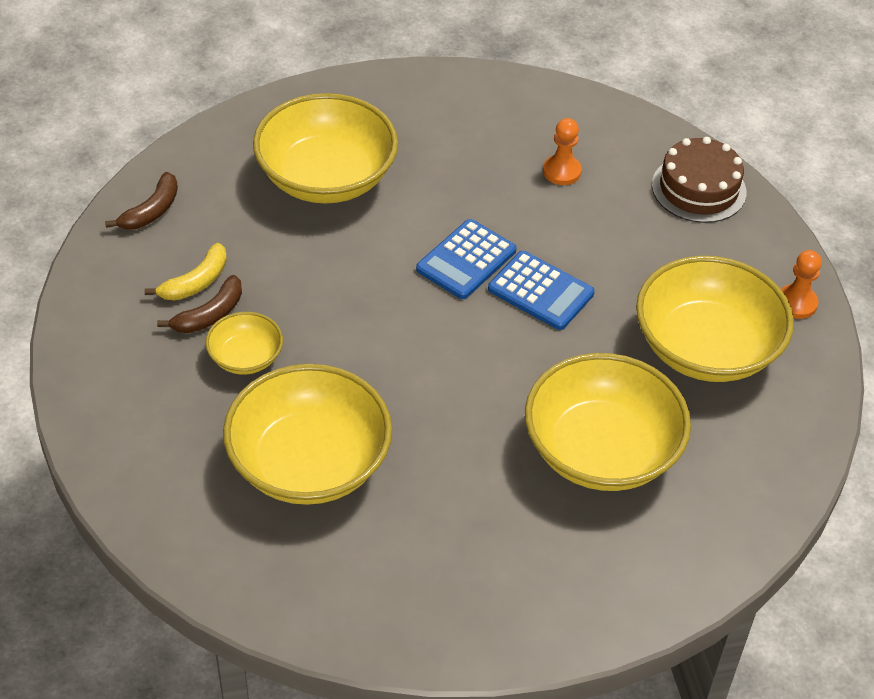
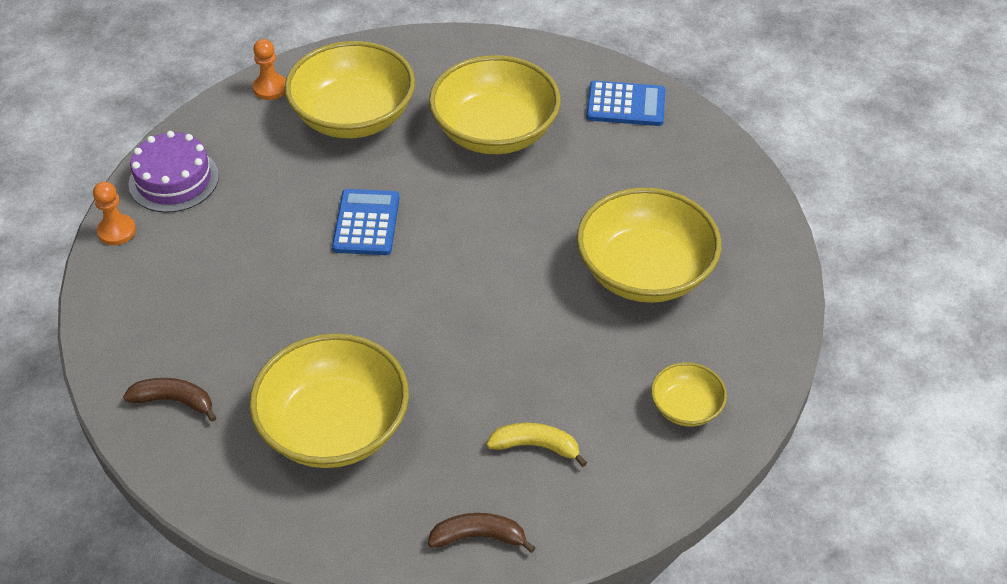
camera: 120 degrees left, 0 degrees up
brown banana [157,275,242,333] -> brown banana moved to [123,378,217,422]
yellow bowl [205,312,283,375] -> yellow bowl moved to [651,362,727,426]
blue calculator [416,219,516,299] -> blue calculator moved to [586,81,666,126]
orange pawn [543,118,582,185] -> orange pawn moved to [93,182,136,245]
brown cake [652,137,746,223] -> purple cake [129,131,219,213]

